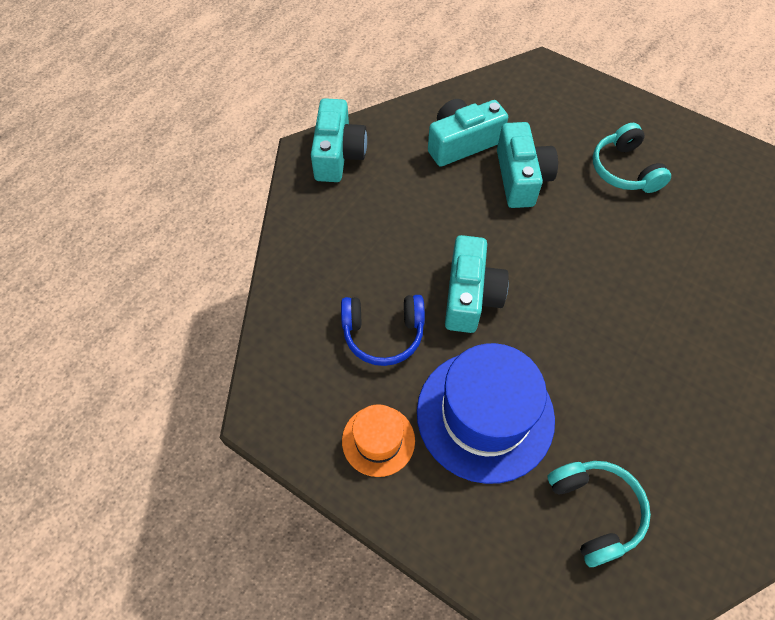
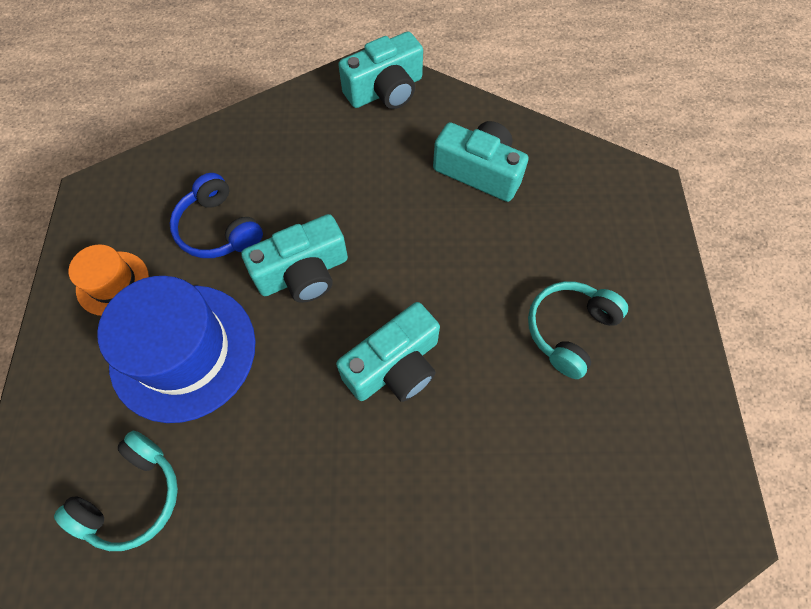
camera: 55 degrees right, 5 degrees up
turquoise camera [497,122,558,208] -> turquoise camera moved to [336,302,440,402]

